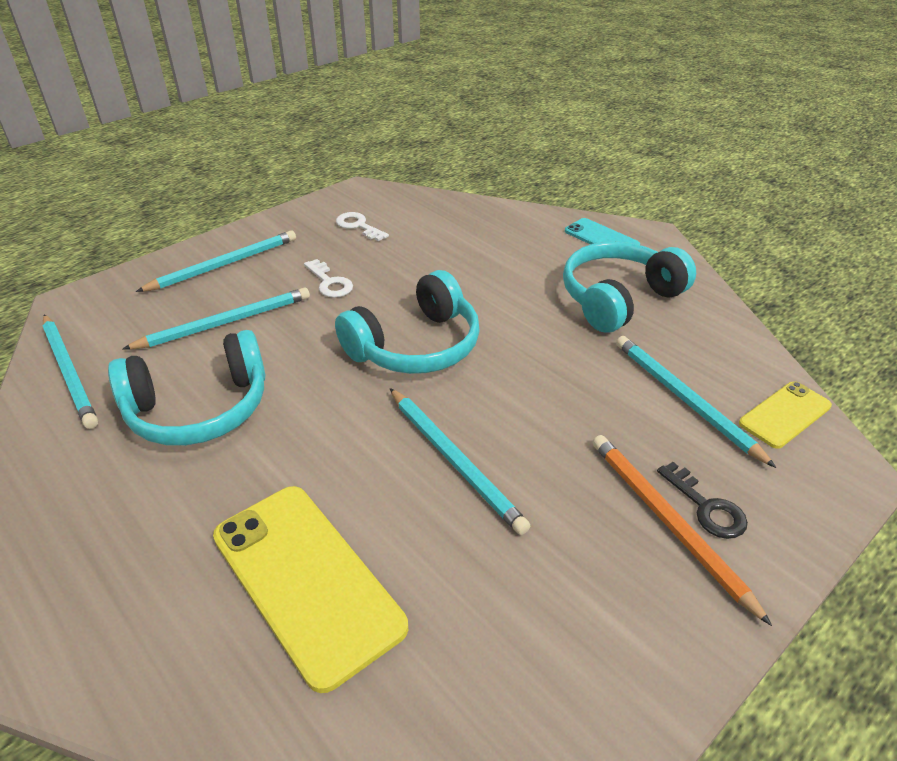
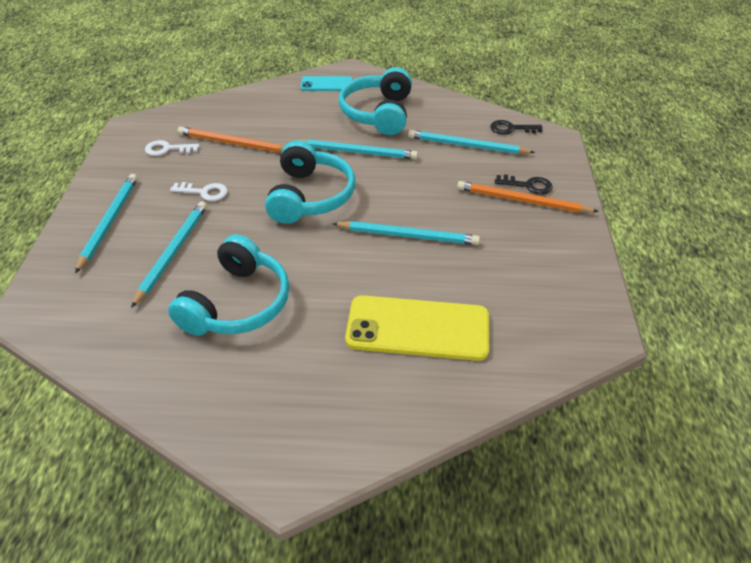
camera: 45 degrees left, 5 degrees up
turquoise pencil [42,314,98,429] -> turquoise pencil moved to [291,139,418,160]
yellow phone [739,382,832,449] -> black key [490,120,542,135]
none -> orange pencil [178,127,285,153]

